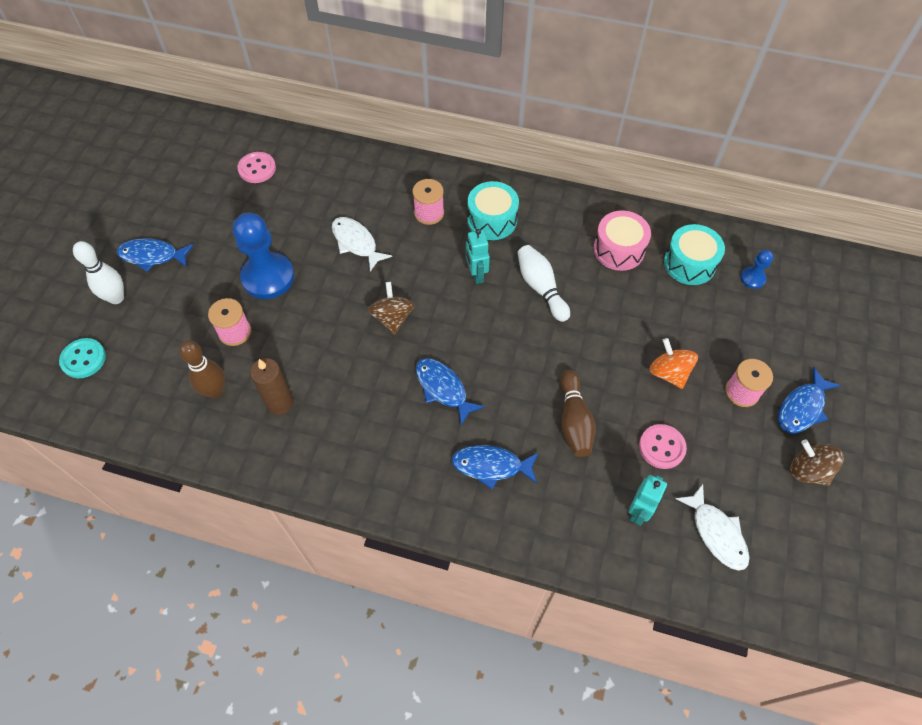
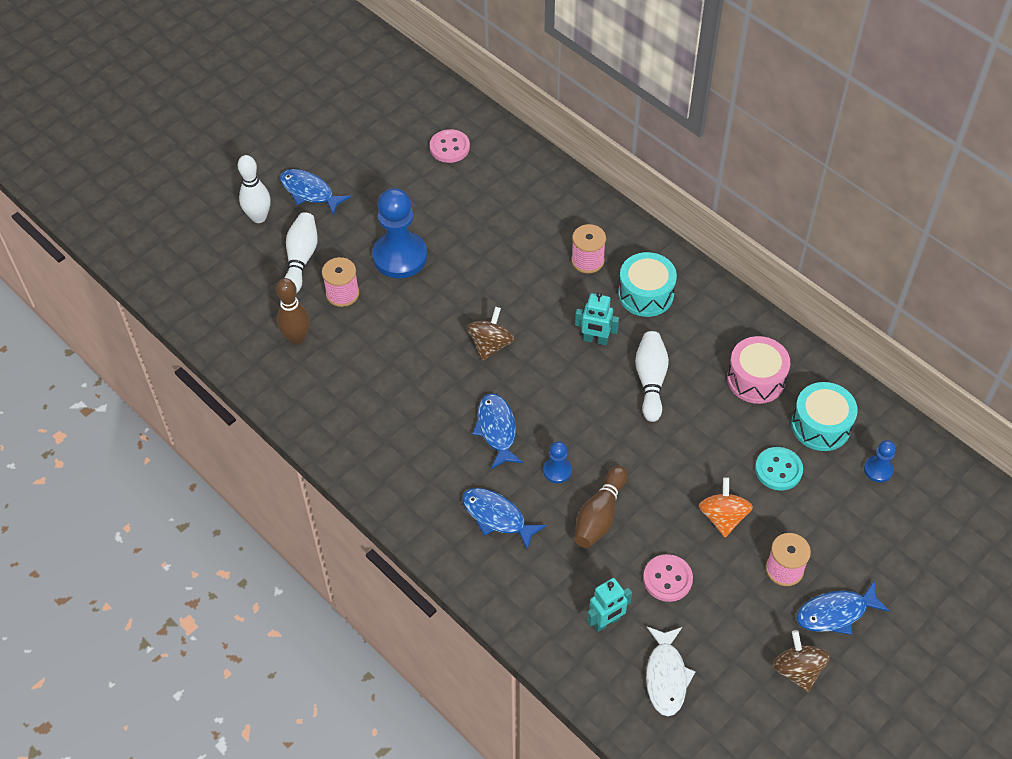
camera: 30 degrees right, 5 degrees down
turquoise button [59,338,106,378] -> turquoise button moved to [755,447,803,490]
brown candle [250,358,293,415] -> none
white fish [332,217,392,272] -> none
turquoise robot [466,229,490,284] -> turquoise robot turned 90 degrees counterclockwise [575,292,619,345]
none -> white bowling pin [285,212,318,293]
none -> blue pawn [543,441,572,483]

